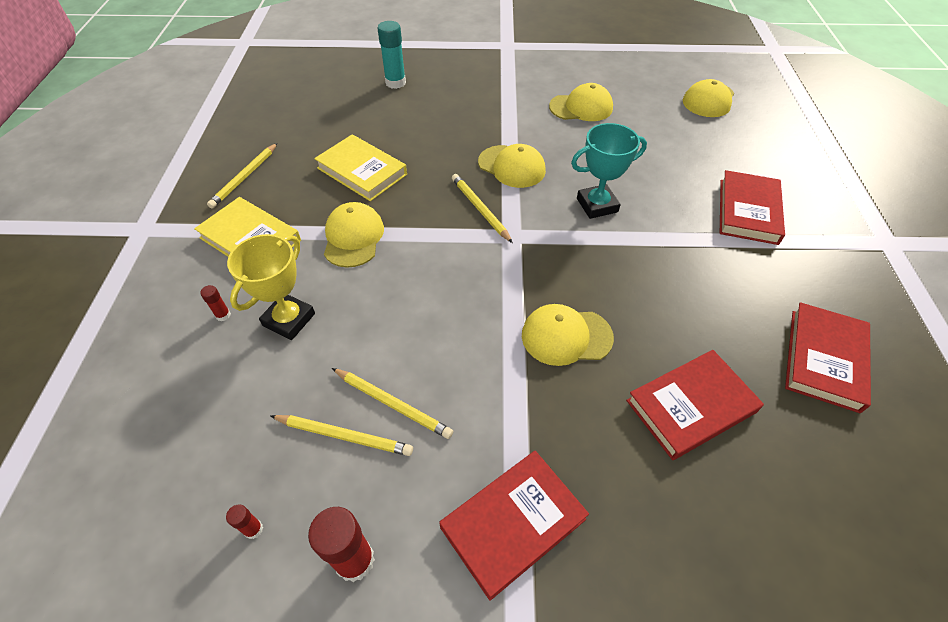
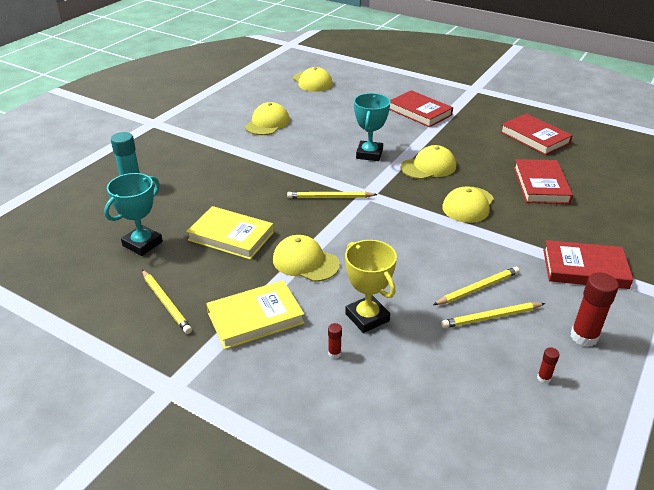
camera: 60 degrees left, 15 degrees down
yellow pencil [271,415,413,456] -> yellow pencil turned 150 degrees counterclockwise [441,302,545,328]
yellow book [314,134,407,201] -> yellow book turned 45 degrees clockwise [186,206,274,260]
red book [439,451,589,601] -> red book turned 75 degrees counterclockwise [543,240,633,289]
yellow cap [478,144,546,188] -> yellow cap moved to [401,145,456,179]
none -> turquoise trophy [104,173,163,256]

